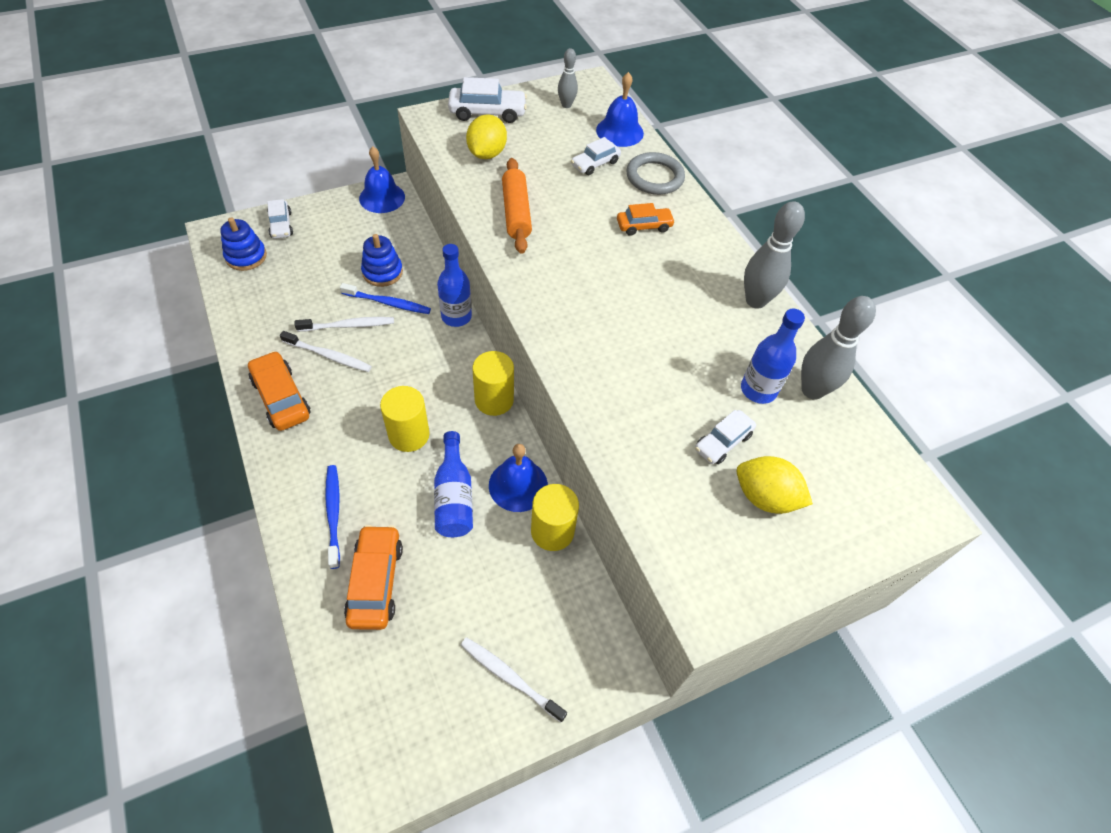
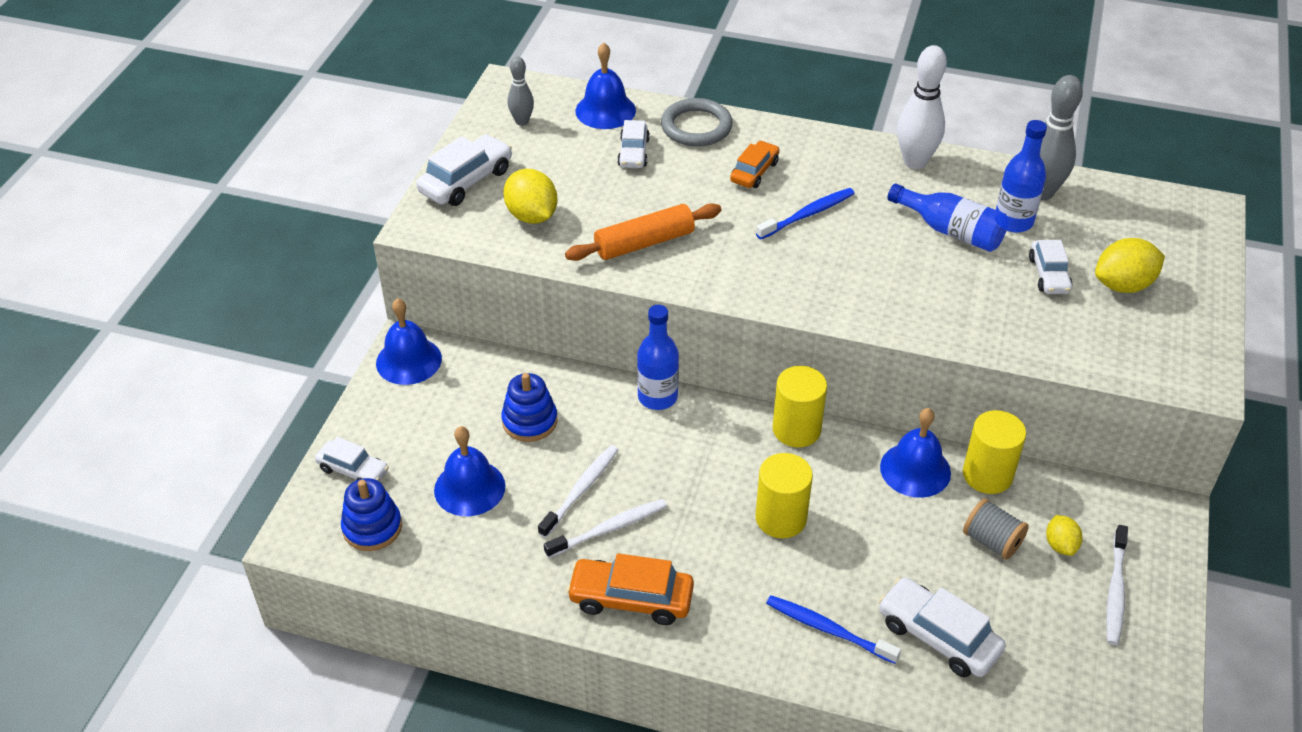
camera: 45 degrees left, 10 degrees down
blue toothbrush [340,283,431,314] -> blue toothbrush moved to [756,188,855,239]
orange car [344,525,403,630] -> white car [879,577,1006,677]
blue bottle [434,431,473,537] -> blue bottle moved to [888,183,1009,252]
white toothbrush [461,637,567,723] -> white toothbrush turned 60 degrees counterclockwise [1106,525,1128,645]
orange rolling pin [502,158,532,254] -> orange rolling pin turned 60 degrees counterclockwise [565,203,721,261]
grey bowling pin [744,201,805,309] -> white bowling pin [897,45,947,169]
none -> blue bell [434,426,505,516]
none -> grey spool [963,499,1029,560]
none -> yellow lemon [1046,515,1083,556]

